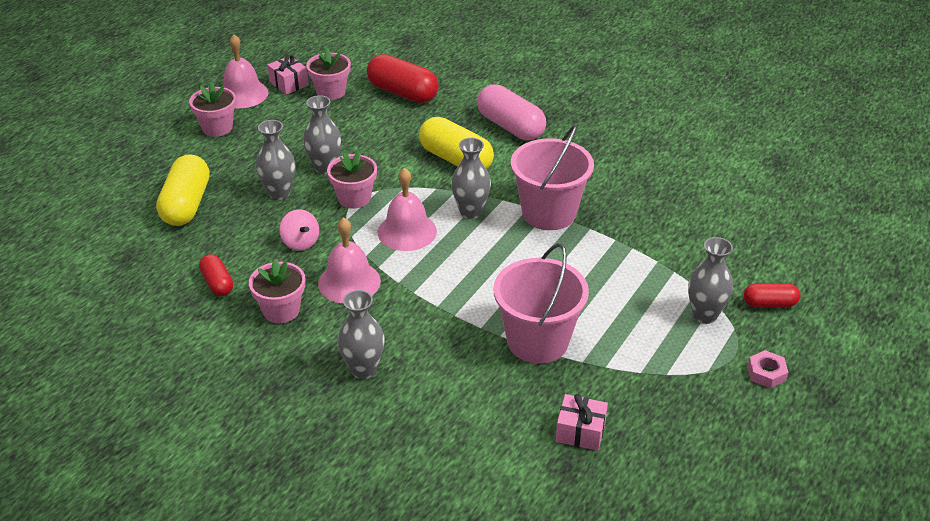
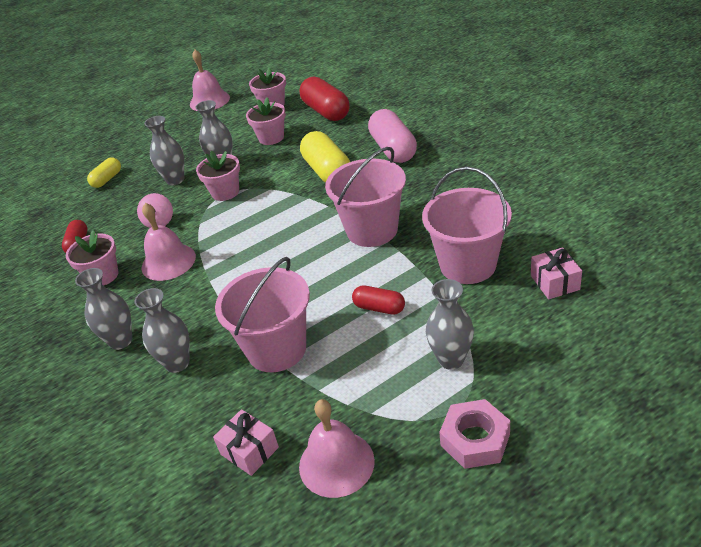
camera: 30 degrees right, 0 degrees up
yellow capsule [156,154,210,226] -> yellow capsule [87,157,121,188], size x0.55
pink flower pot [189,82,236,137] -> pink flower pot moved to [246,97,286,145]
pink gift [267,55,309,95] -> pink gift moved to [531,247,582,299]
pink bell [378,168,437,251] -> pink bell moved to [299,399,375,498]
grey vase [451,138,491,219] -> grey vase moved to [134,288,190,373]
red capsule [744,283,801,307] -> red capsule moved to [352,285,405,314]
pink nut [748,350,788,388] -> pink nut [439,399,510,469], size x1.57
none -> pink bucket [422,167,512,284]

